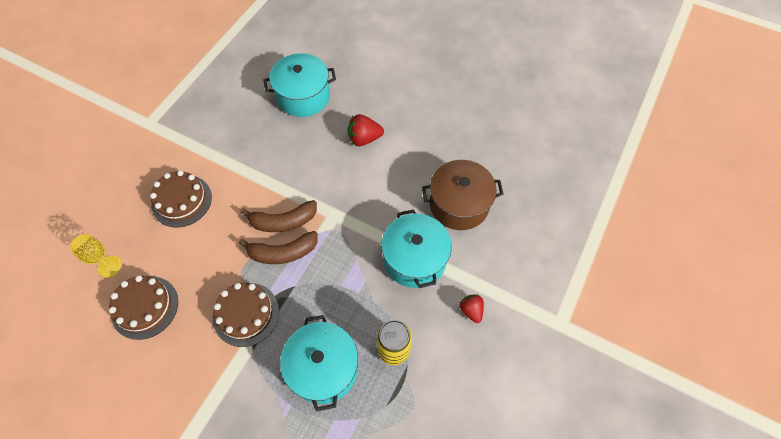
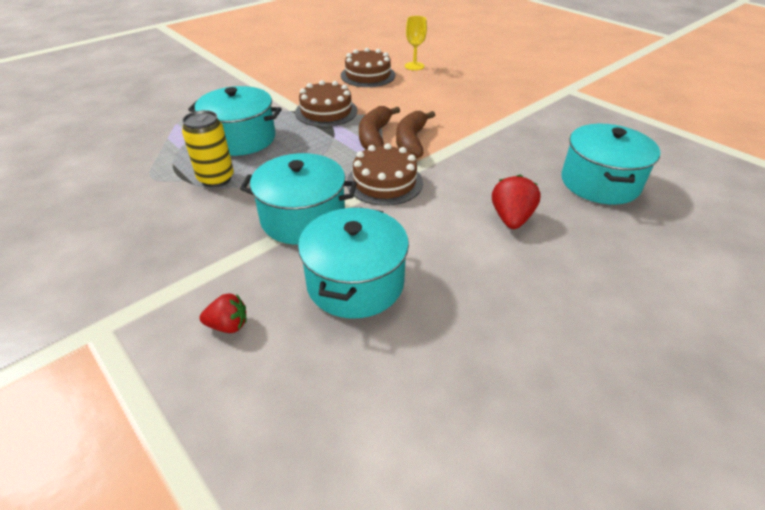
camera: 110 degrees right, 20 degrees down
brown cake [150,170,212,228] -> brown cake moved to [347,143,423,206]
brown pot [422,160,503,230] -> turquoise pot [298,207,409,319]
red strawberry [460,295,484,323] -> red strawberry moved to [200,293,247,333]

